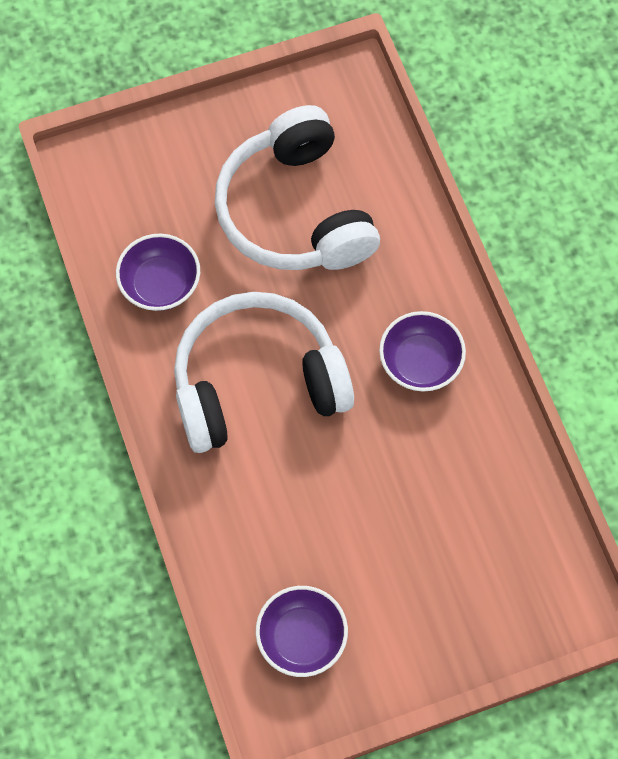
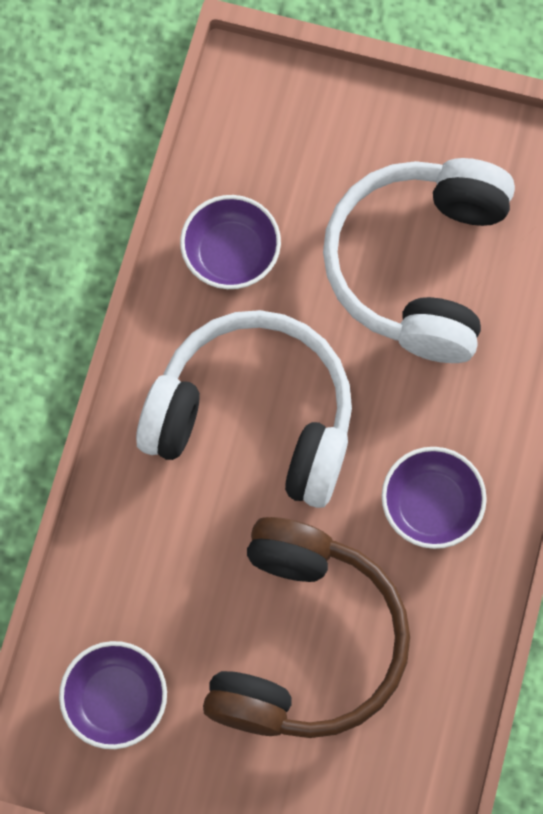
camera: 35 degrees right, 5 degrees up
none -> brown headphones [203,517,410,738]

